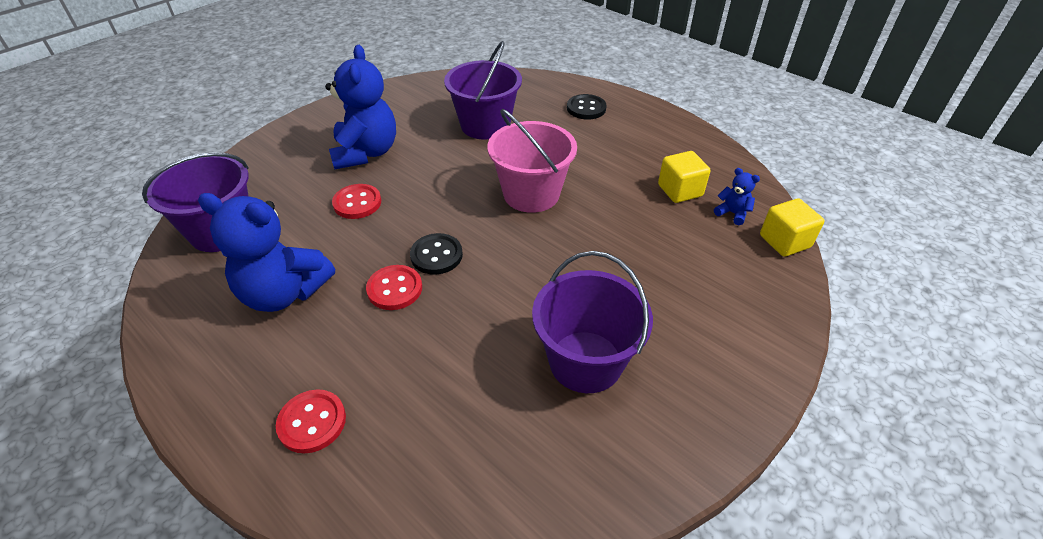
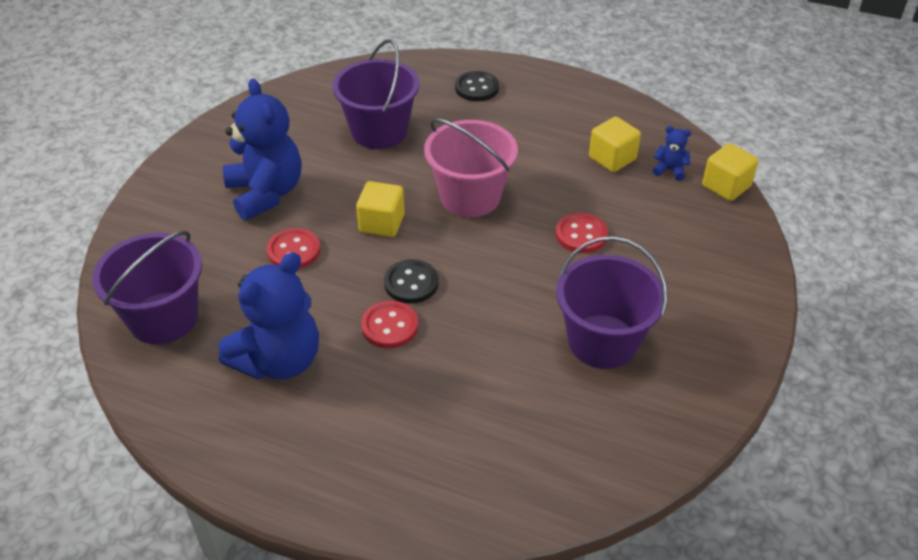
camera: 20 degrees left, 0 degrees up
blue teddy bear [198,193,335,312] -> blue teddy bear turned 45 degrees counterclockwise [219,252,319,380]
red button [276,389,346,453] -> red button moved to [555,213,608,253]
none -> yellow cube [356,181,405,237]

